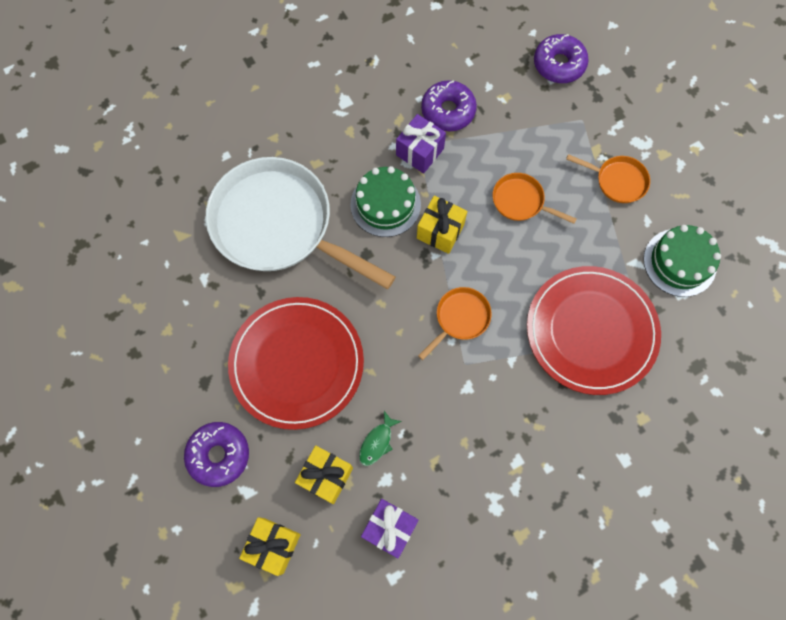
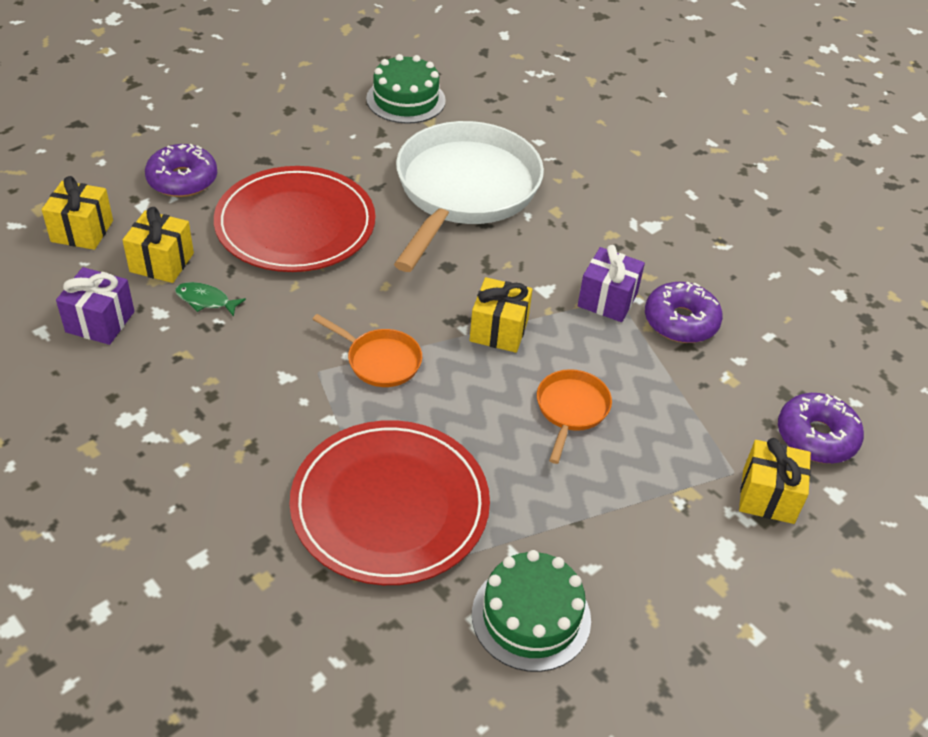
camera: 75 degrees right, 25 degrees down
green cake [350,166,421,237] -> green cake moved to [366,54,446,124]
orange pan [566,154,650,203] -> none
none -> yellow gift [739,438,811,524]

